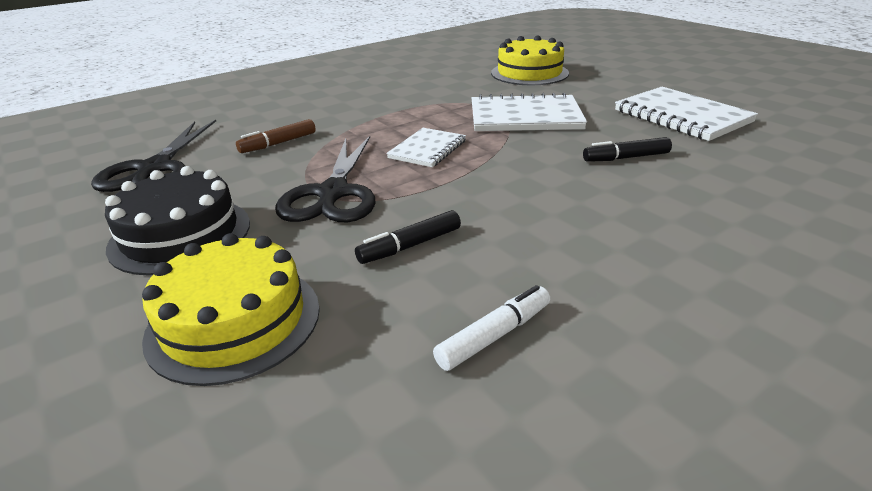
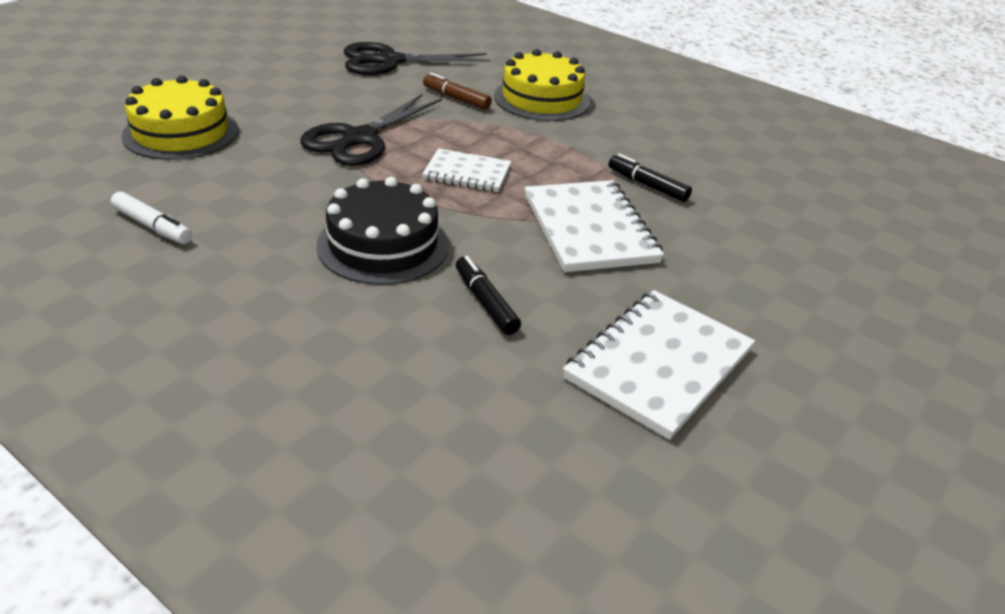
camera: 70 degrees right, 5 degrees up
black cake [105,166,250,276] -> black cake moved to [317,177,449,285]
black scissors [275,136,375,222] -> black scissors turned 45 degrees counterclockwise [300,94,442,166]
black marker [355,210,461,264] -> black marker moved to [608,154,692,202]
yellow cake [491,36,569,85] -> yellow cake moved to [494,49,590,121]

